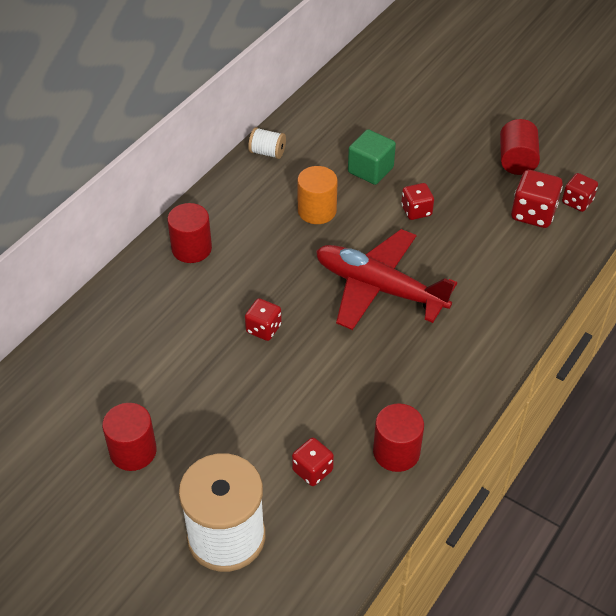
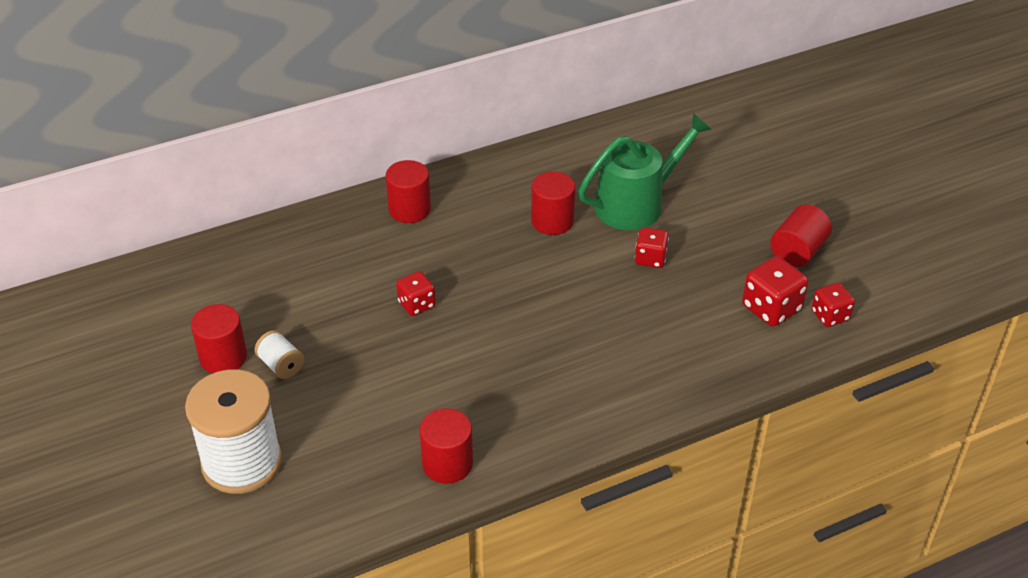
camera: 30 degrees right, 5 degrees down
white spool [248,127,286,159] -> white spool moved to [255,330,304,379]
red dice [292,437,334,486] -> none
orange cylinder [297,166,338,224] -> red cylinder [531,171,575,235]
red plane [316,229,457,330] -> none
green cube [348,129,396,185] -> green watering can [578,113,711,230]

